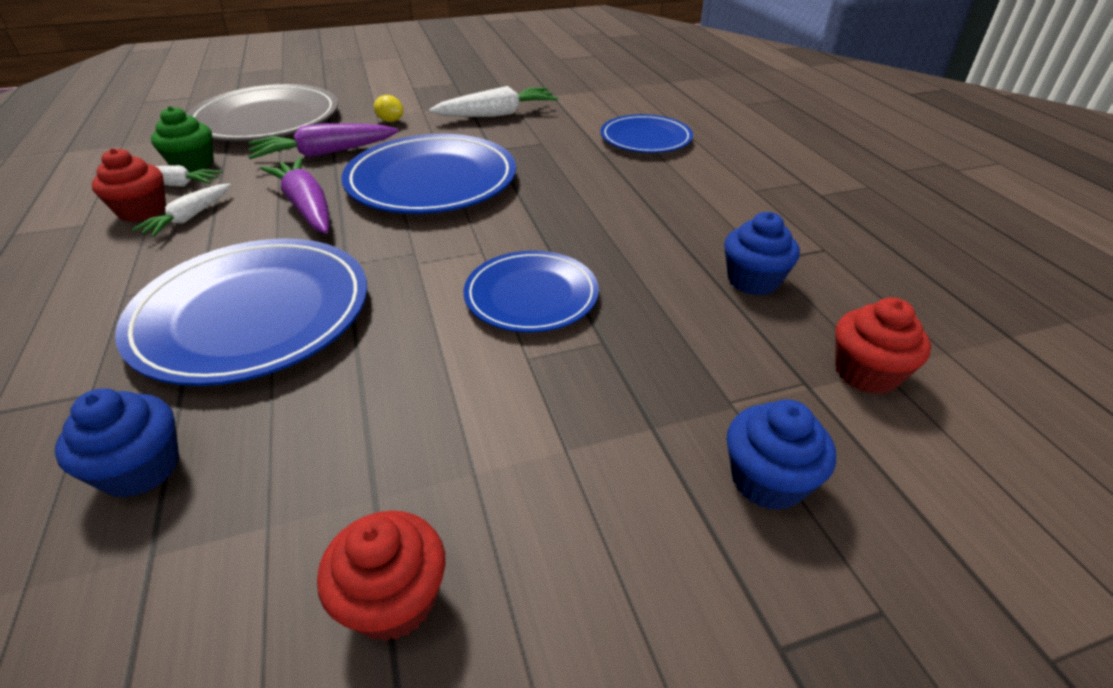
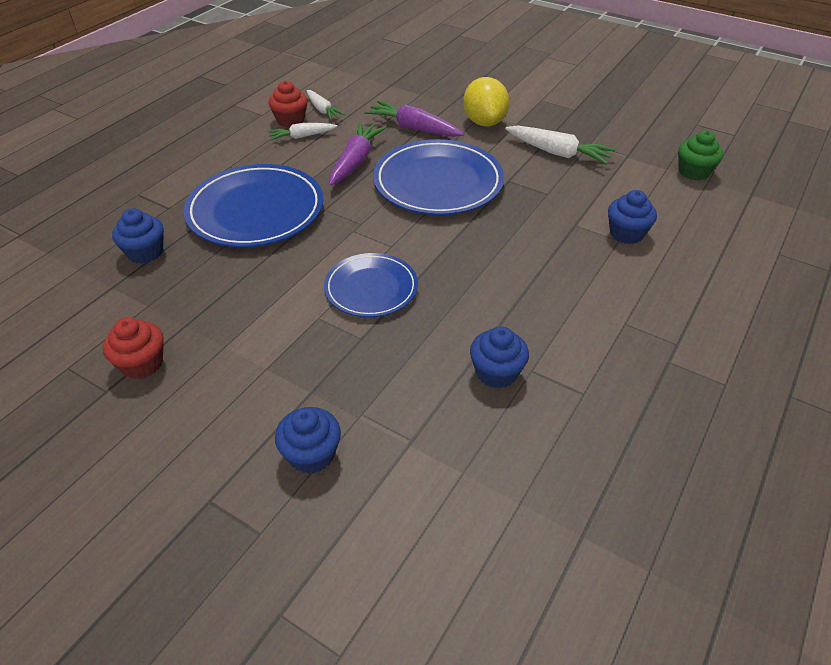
camera: 50 degrees right, 5 degrees up
green cupcake [151,106,214,173] -> green cupcake moved to [678,131,723,181]
grey plate [187,84,338,141] -> none
yellow lemon [374,95,404,122] -> yellow lemon [463,77,509,126], size x2.17
blue plate [601,114,693,153] -> blue cupcake [608,190,657,244]
red cupcake [835,297,931,394] -> none

